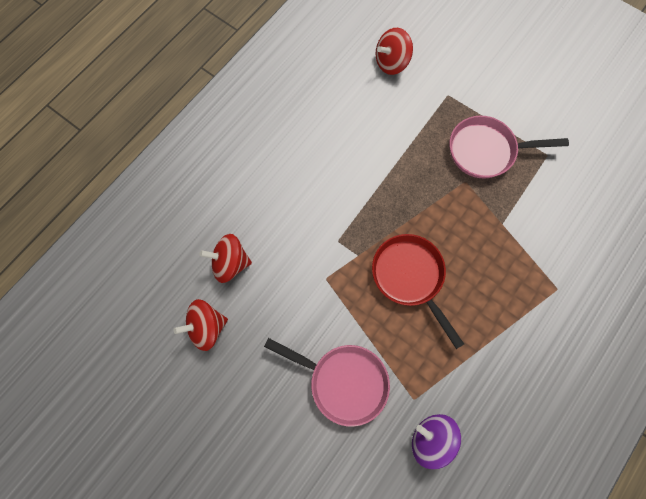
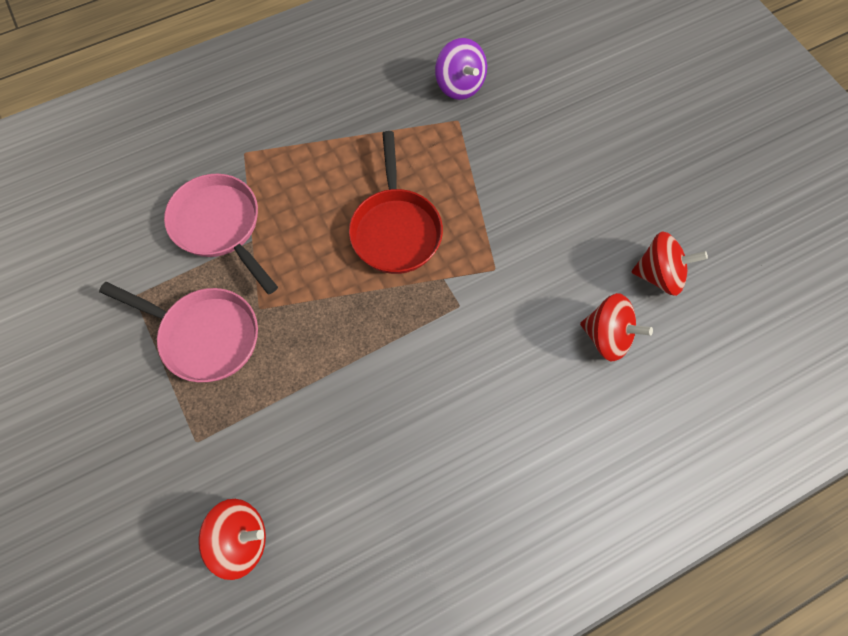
camera: 155 degrees left, 5 degrees down
pink pan [264,338,390,427] -> pink pan moved to [164,174,278,294]

